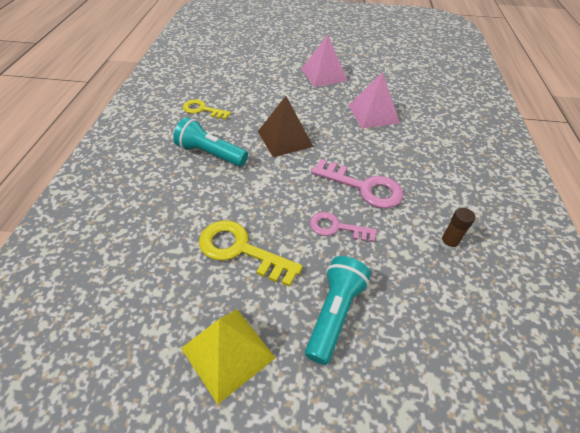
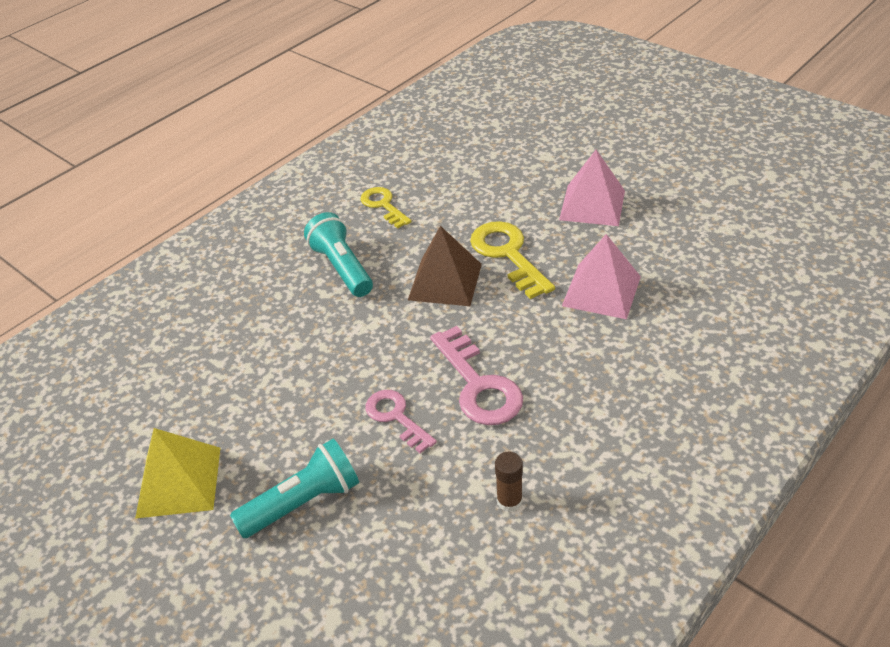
camera: 40 degrees right, 5 degrees down
yellow key [199,220,303,287] -> yellow key moved to [470,221,555,299]

